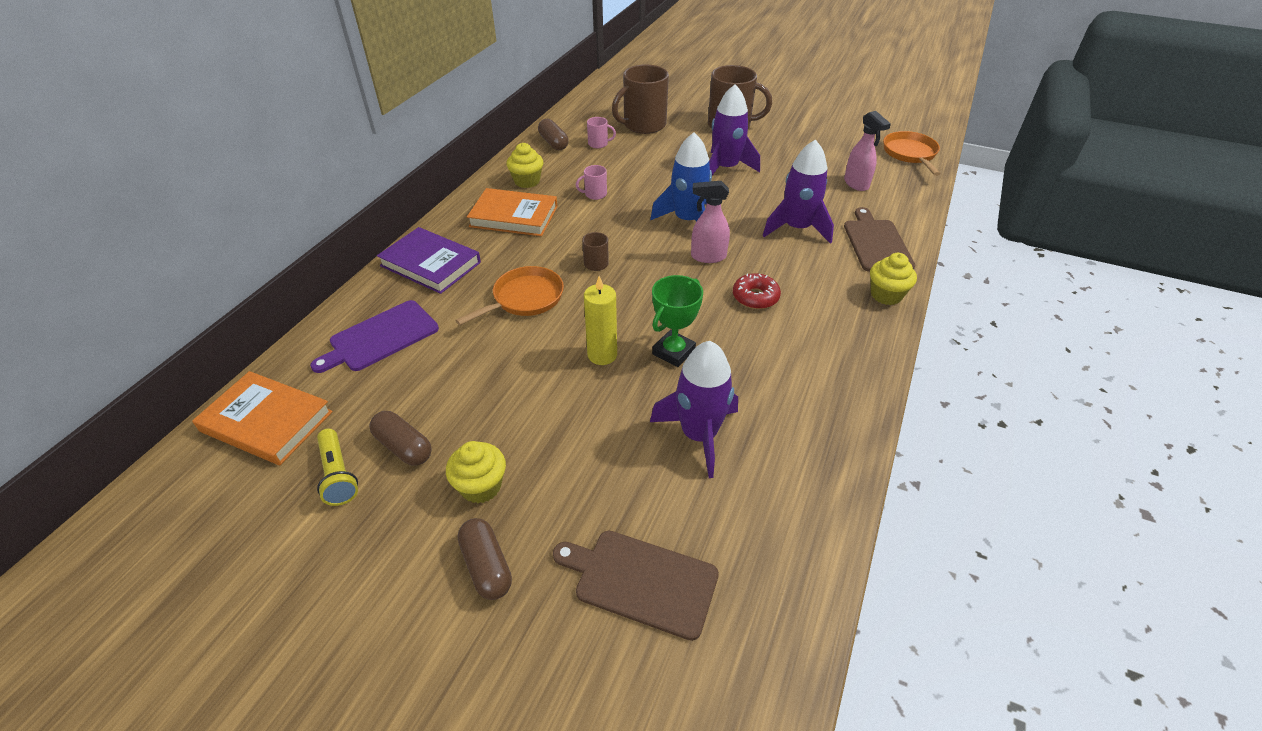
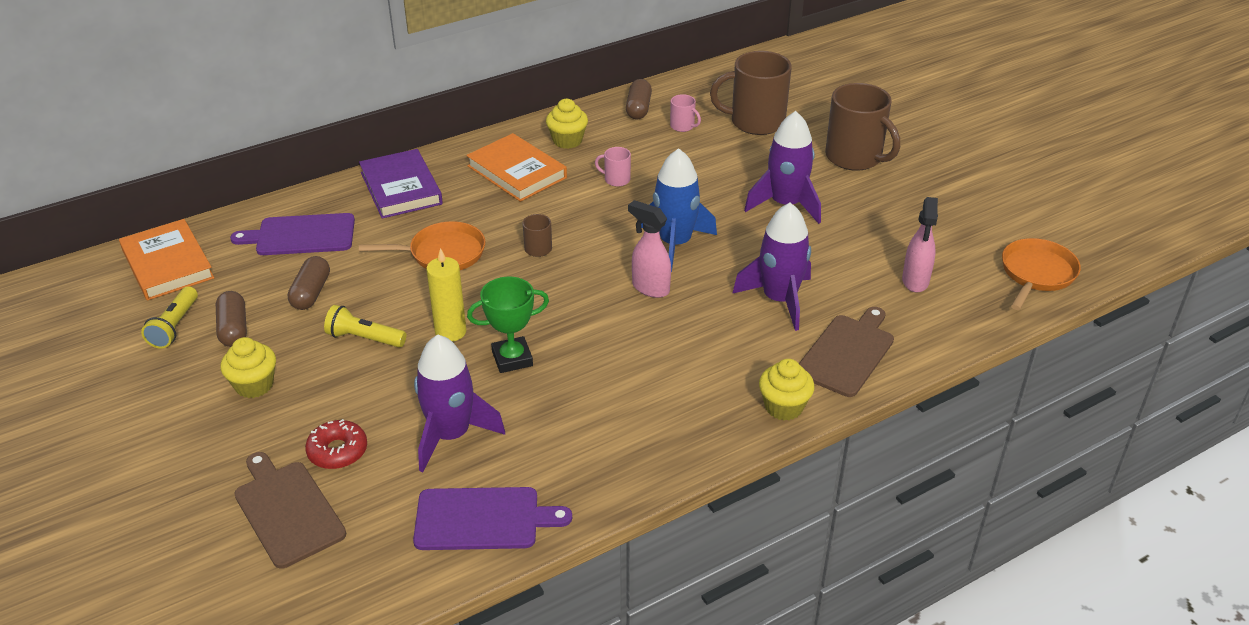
camera: 35 degrees right, 5 degrees down
brown capsule [458,518,512,600] -> brown capsule moved to [288,256,330,310]
red donut [733,273,781,309] -> red donut moved to [305,419,367,469]
none -> yellow flashlight [324,305,406,347]
none -> purple cutting board [413,487,572,550]

